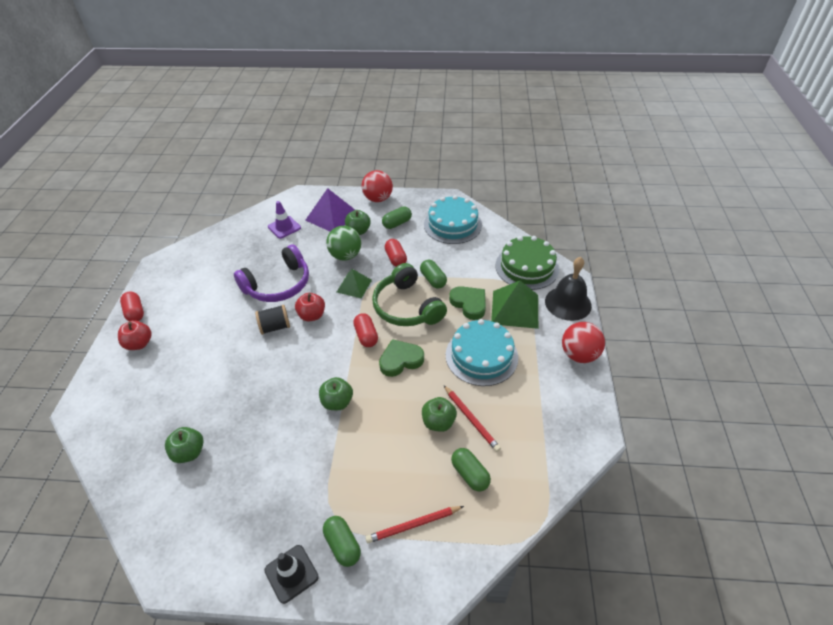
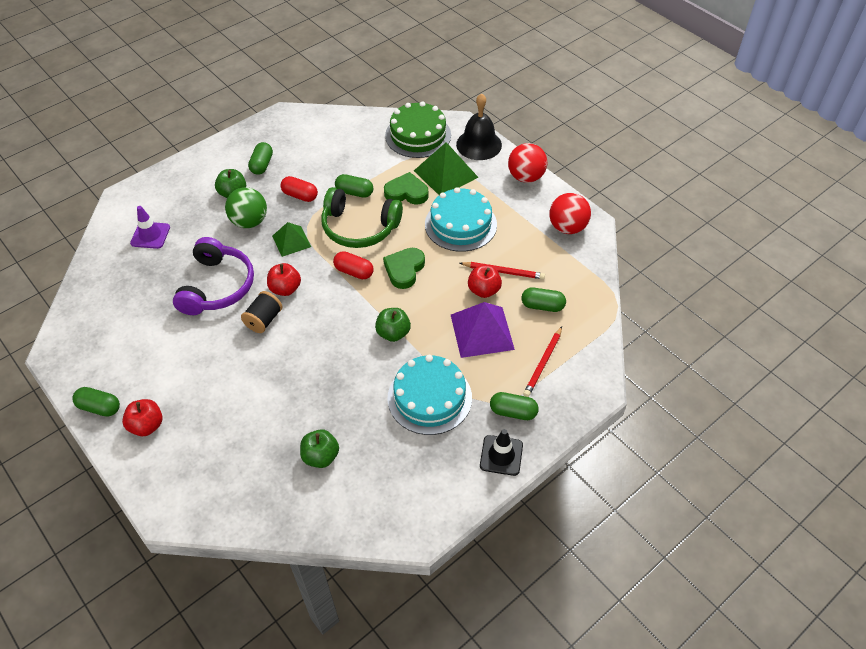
camera: 45 degrees left, 5 degrees up
red capsule [120,292,144,321] -> green capsule [72,387,120,417]
purple pyramid [306,188,355,231] -> purple pyramid moved to [451,302,515,358]
red ball [361,170,393,202] -> red ball moved to [549,193,591,234]
green apple [422,397,457,432] -> red apple [468,265,502,298]
turquoise cake [424,195,482,244] -> turquoise cake moved to [388,355,472,435]

